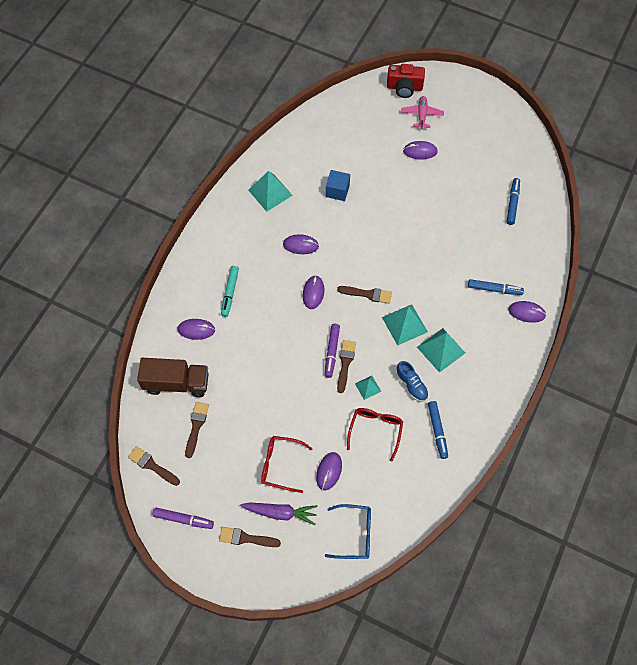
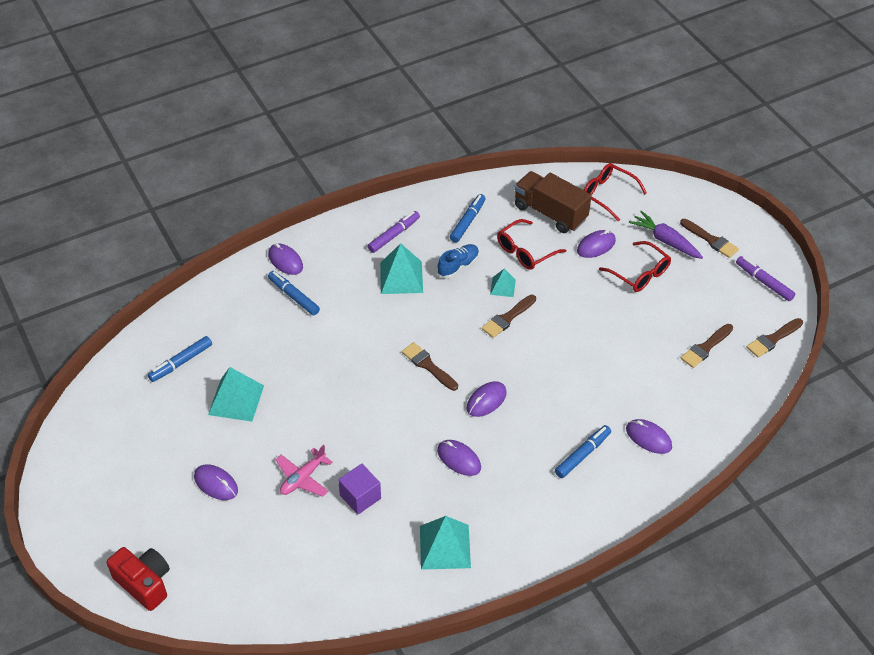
camera: 145 degrees left, 15 degrees down
brown brush [128,446,180,486] -> brown brush turned 75 degrees clockwise [746,318,803,358]
brown truck [137,358,209,397] -> brown truck moved to [514,171,592,233]
turquoise marker [221,266,239,317] -> blue marker [555,425,611,478]
purple marker [325,324,340,378] -> purple marker moved to [367,211,420,253]
blue glasses [325,504,371,559] -> red glasses [584,163,647,222]
blue cube [326,170,350,201] -> purple cube [338,464,381,515]
turquoise pyramid [382,305,428,346] -> turquoise pyramid moved to [208,367,264,422]
blue shoe [396,361,429,402] -> blue shoe turned 45 degrees clockwise [437,244,479,279]
pink plane [401,96,444,130] -> pink plane moved to [275,445,333,497]

